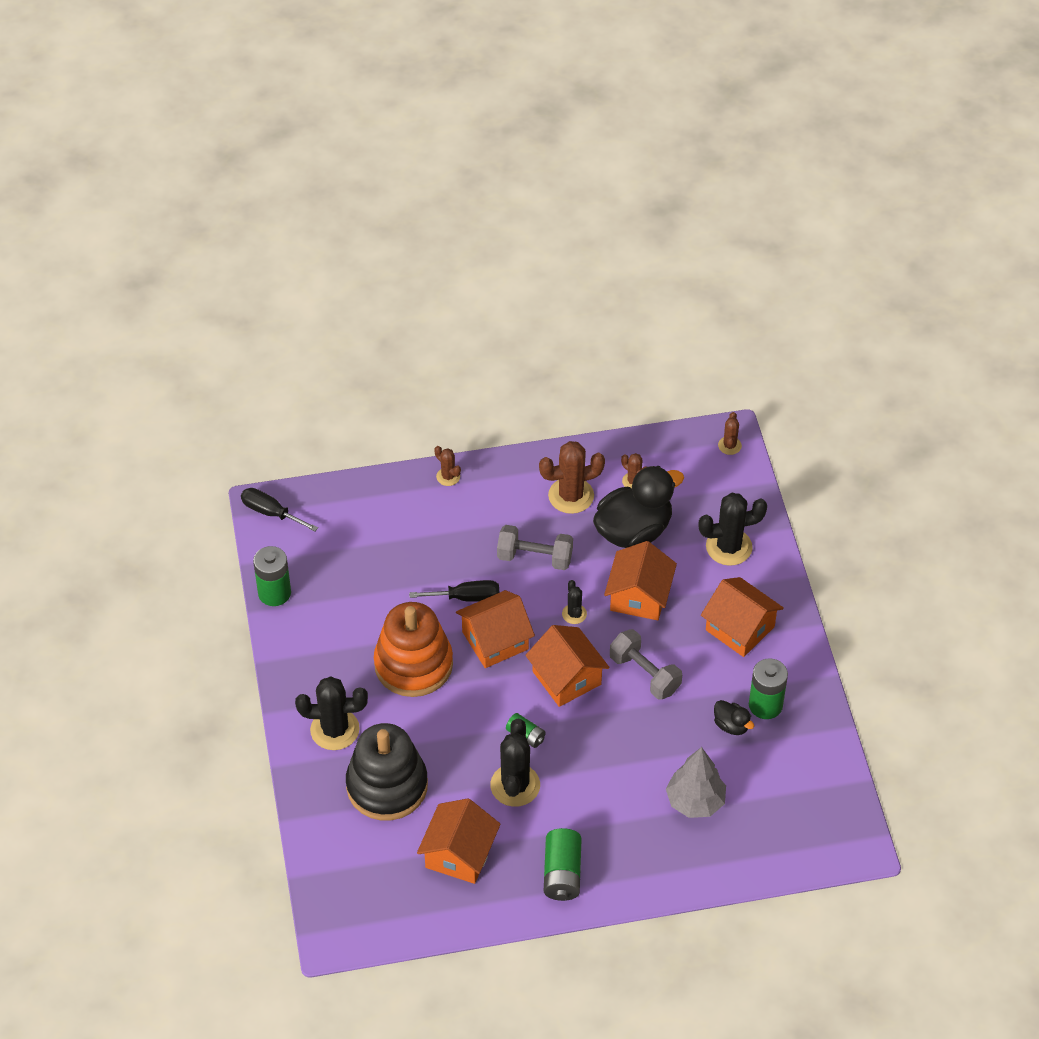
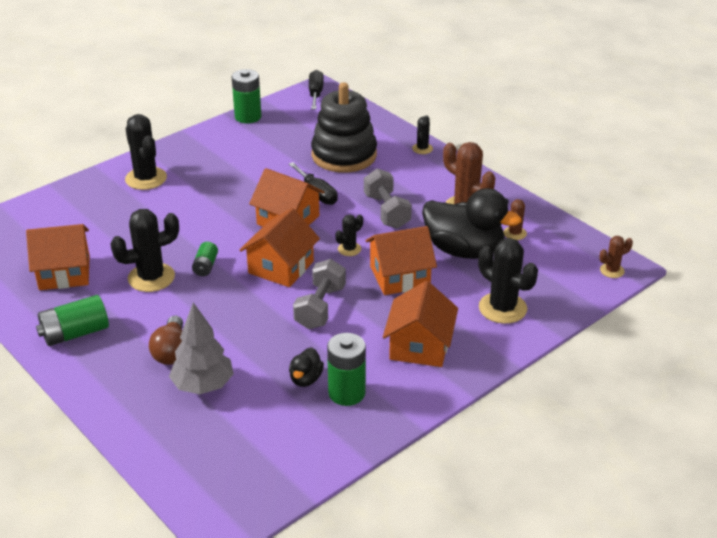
camera: 60 degrees right, 15 degrees down
black stacking toy [346,723,428,821] -> black stacking toy moved to [311,82,377,173]
orange stacking toy [374,602,453,697] -> none
brown cactus [434,446,461,486] -> black cactus [412,115,433,154]
none -> brown light bulb [149,316,183,365]

